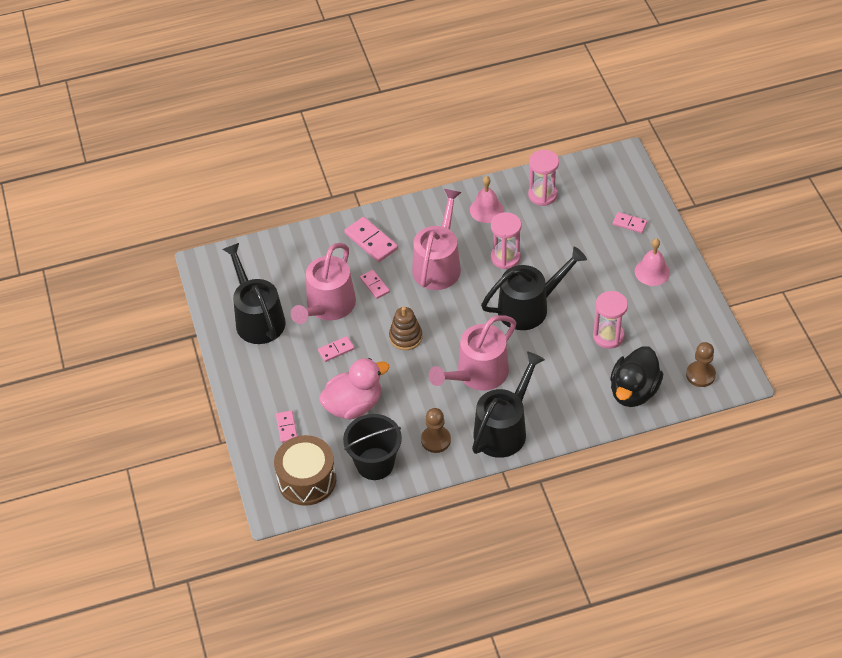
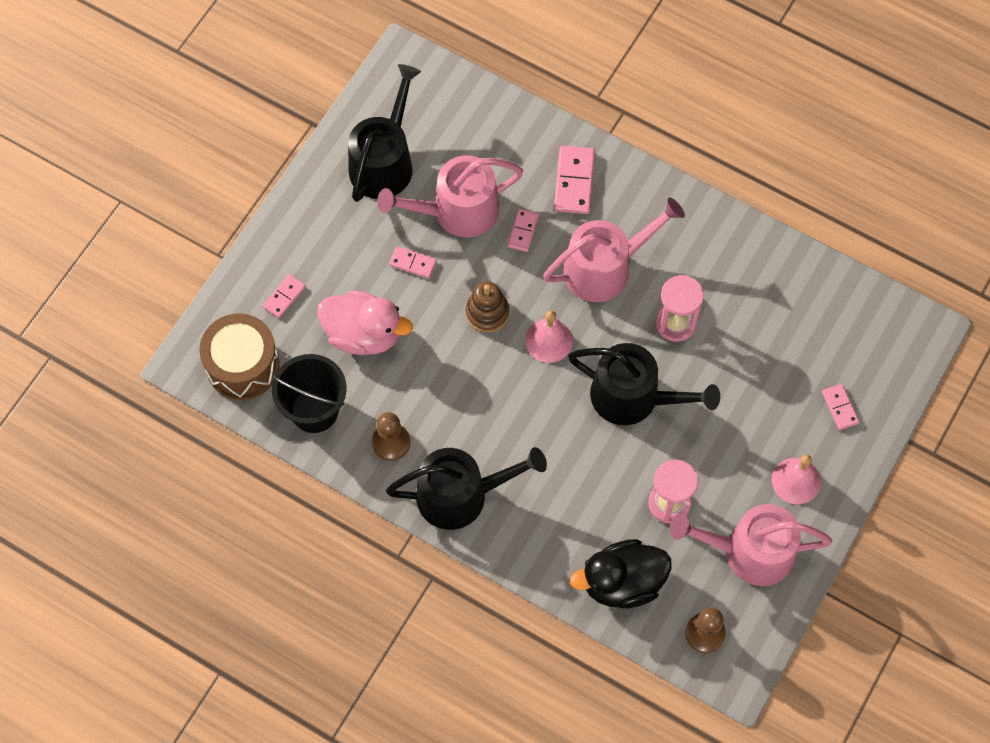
camera: 45 degrees right, 15 degrees up
pink watering can [428,315,516,391] -> pink watering can moved to [670,504,832,586]
pink bell [470,176,504,223] -> pink bell moved to [525,310,573,363]
pink hourglass [528,150,559,206] -> none

